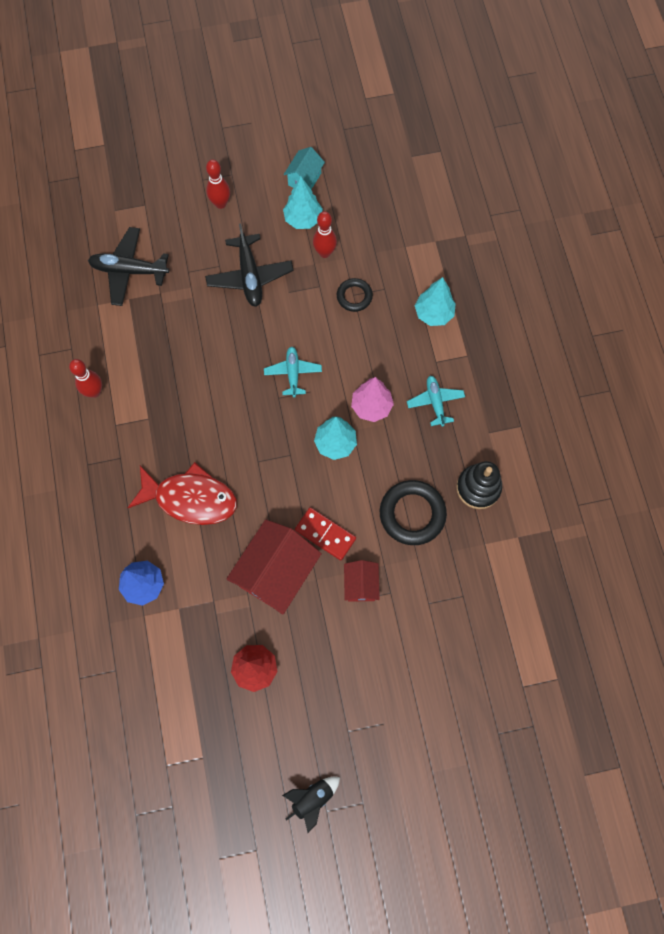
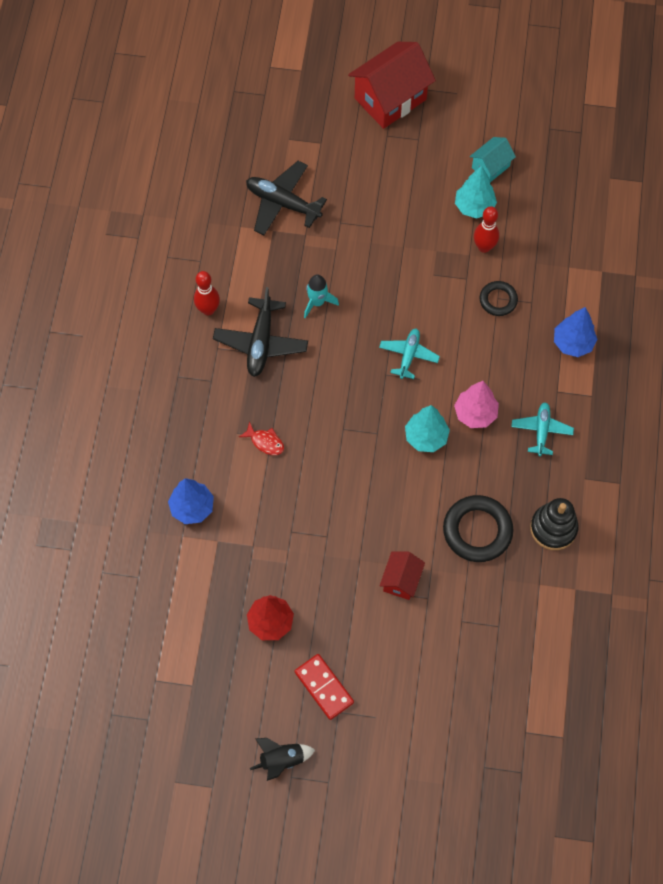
camera: 20 degrees right, 5 degrees down
red fish [128,462,237,525] -> red fish [239,421,284,455], size x0.43
black plane [205,224,294,307] -> black plane moved to [213,287,308,377]
red bowling pin [206,159,230,209] -> none
red house [227,519,322,615] -> red house moved to [348,42,436,129]
red domino [295,507,356,561] -> red domino moved to [295,654,354,720]
turquoise tree [415,277,456,326] -> blue tree [554,307,597,357]
none -> turquoise rocket [304,274,339,318]

